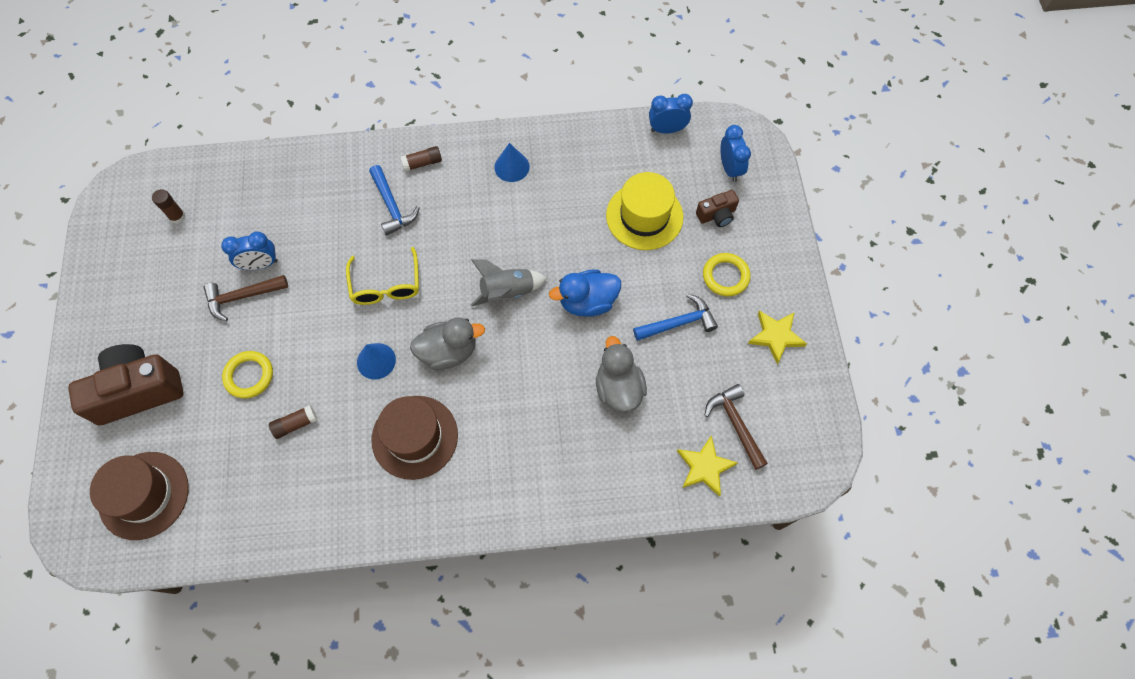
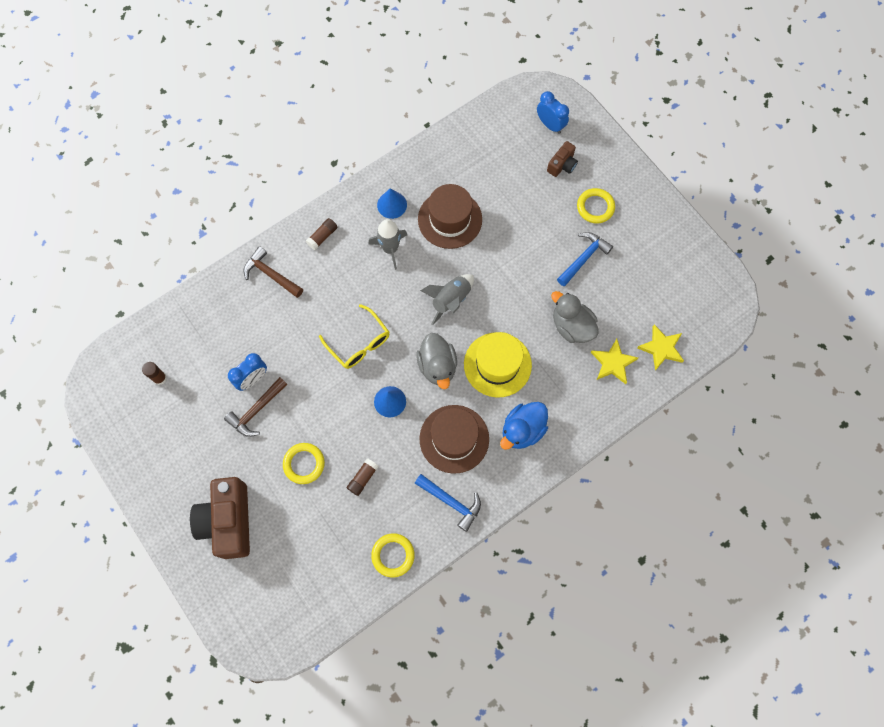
camera: 30 degrees left, 5 degrees up
brown camera [68,344,184,425] -> brown camera turned 45 degrees counterclockwise [190,477,250,559]
brown hat [90,452,189,540] -> brown hat moved to [418,184,482,249]
blue hammer [369,165,419,235] -> blue hammer moved to [414,474,481,532]
grey duck [410,317,485,370] -> grey duck turned 120 degrees clockwise [416,333,457,389]
blue duck [549,269,621,317] -> blue duck moved to [500,402,548,450]
yellow hat [606,172,683,250] -> yellow hat moved to [464,332,532,397]
blue clock [649,94,693,133] -> none
brown hammer [705,384,768,470] -> brown hammer moved to [244,246,303,298]
yellow star [748,310,807,364] -> yellow star moved to [591,339,638,384]
none -> grey rocket [368,219,407,270]
none -> yellow ring [371,533,415,578]

